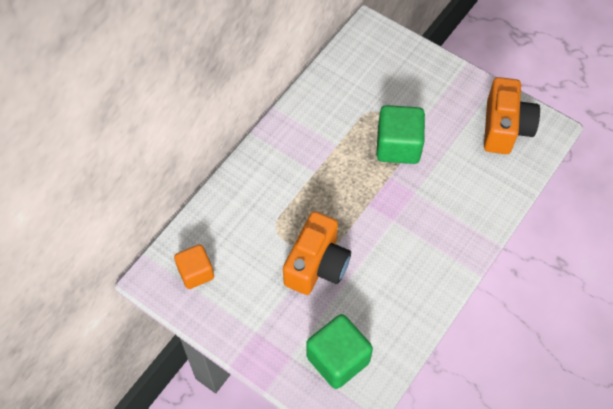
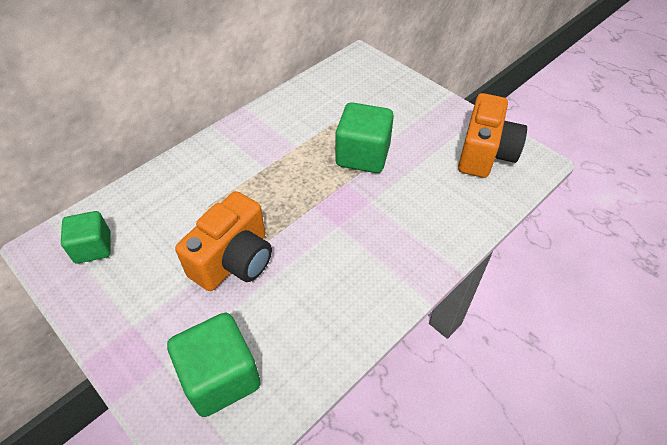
camera: 10 degrees right, 10 degrees down
orange cube [174,244,214,289] -> green cube [61,211,111,263]

